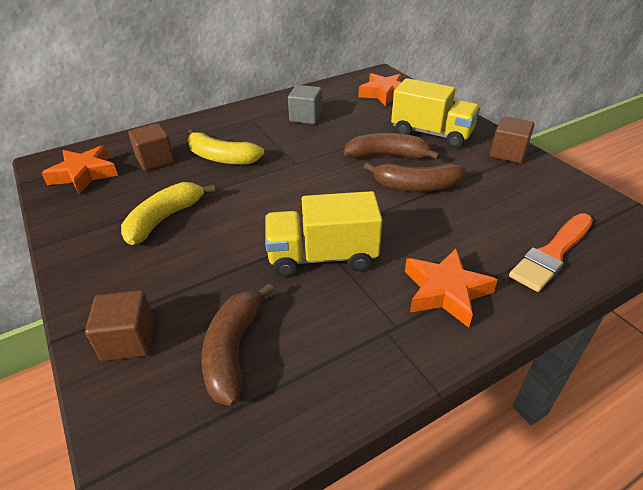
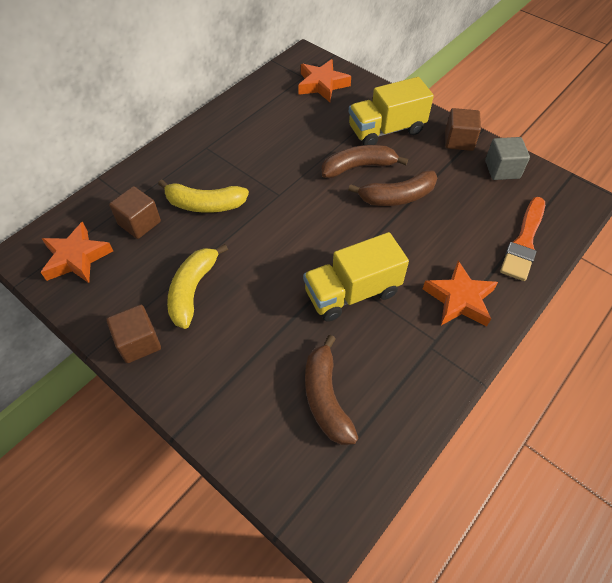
camera: 20 degrees left, 15 degrees up
brown cube [85,290,155,361] -> brown cube moved to [106,305,161,363]
grey cube [288,85,322,124] -> grey cube moved to [485,137,530,180]
yellow truck [391,78,480,148] -> yellow truck turned 150 degrees clockwise [349,77,434,145]

